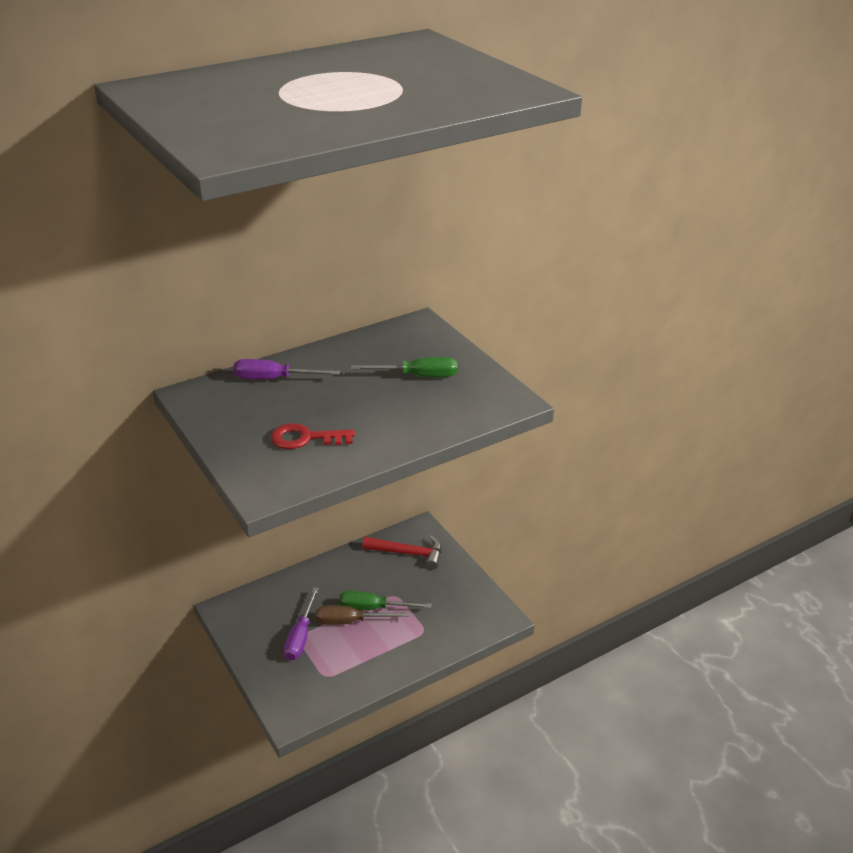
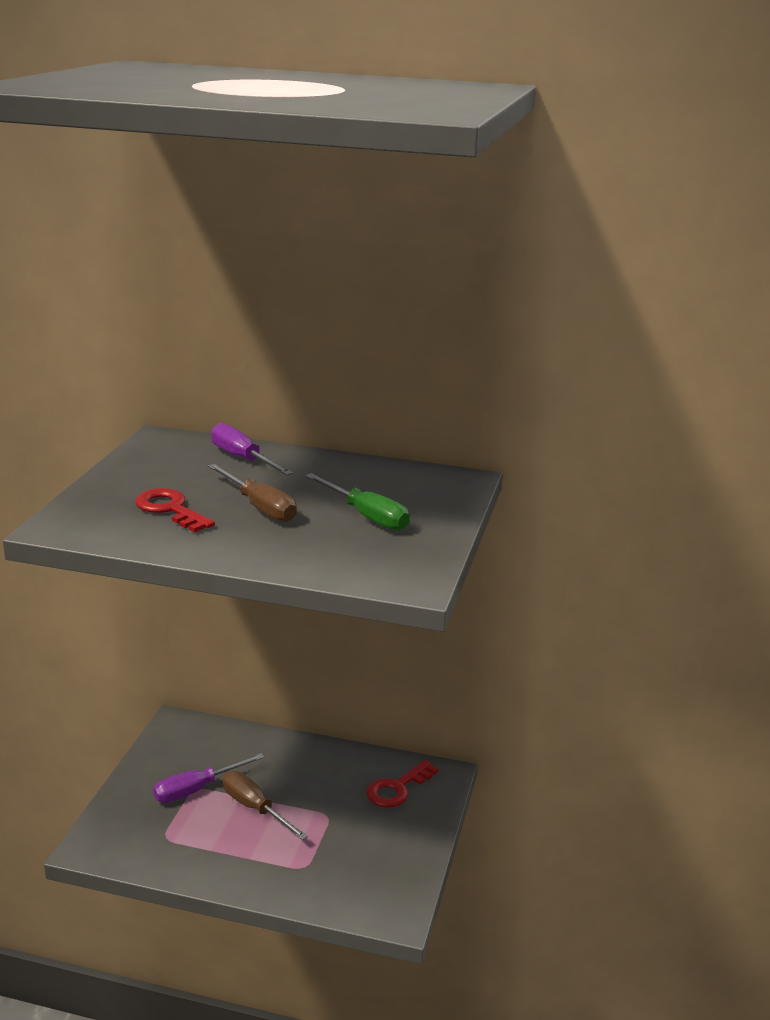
camera: 45 degrees right, 10 degrees down
green screwdriver [339,591,432,610] -> none
red hammer [362,535,442,570] -> red key [367,760,439,808]
none -> brown screwdriver [208,464,297,522]

